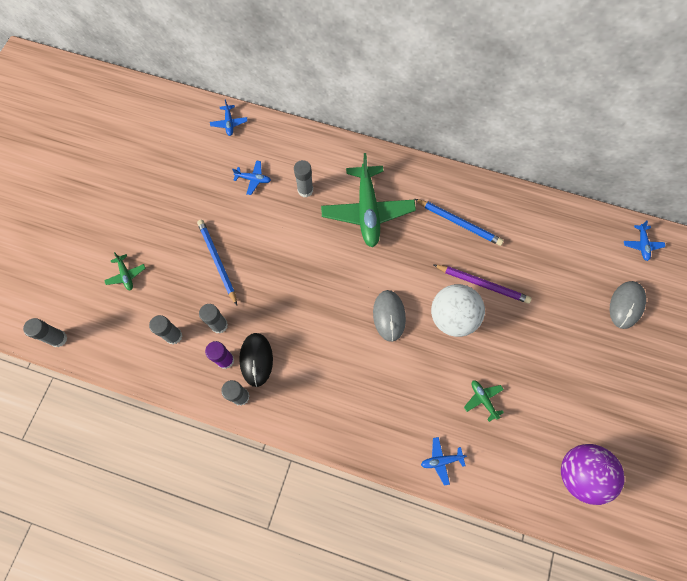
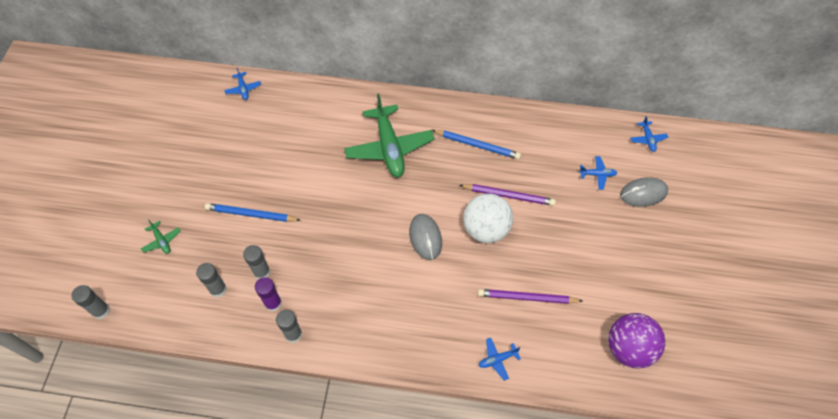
camera: 10 degrees left, 10 degrees down
blue pencil [197,220,237,305] -> blue pencil turned 45 degrees counterclockwise [205,203,301,222]
blue plane [232,160,271,195] -> blue plane moved to [579,156,617,190]
black mouse [239,333,273,387] -> none
grey glue stick [294,160,313,197] -> none
green plane [464,380,504,422] -> purple pencil [478,289,582,304]
grey mouse [609,281,646,329] -> grey mouse turned 60 degrees clockwise [620,177,668,207]

